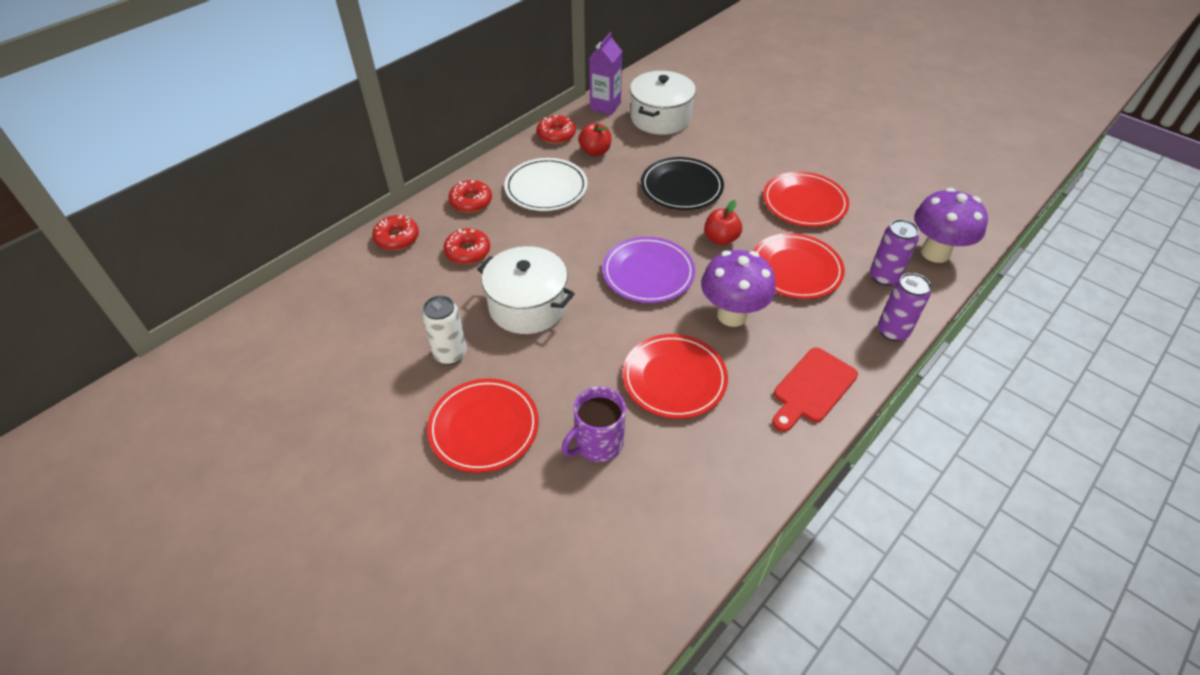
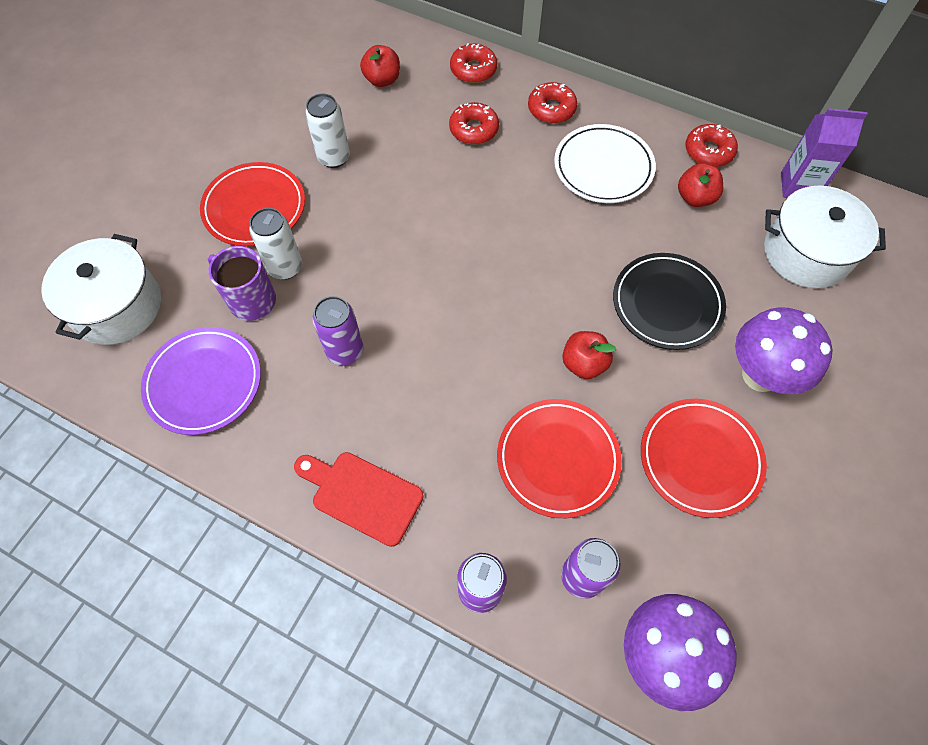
camera: 75 degrees right, 15 degrees up
white pot [477,246,575,334] -> white pot moved to [41,234,161,345]
purple plate [602,237,695,303] -> purple plate moved to [141,327,261,435]
red plate [622,334,728,419] -> purple can [313,296,363,366]
purple mushroom [701,250,776,327] -> purple mushroom moved to [735,307,832,394]
none -> white can [249,208,302,280]
none -> red apple [360,45,400,87]

